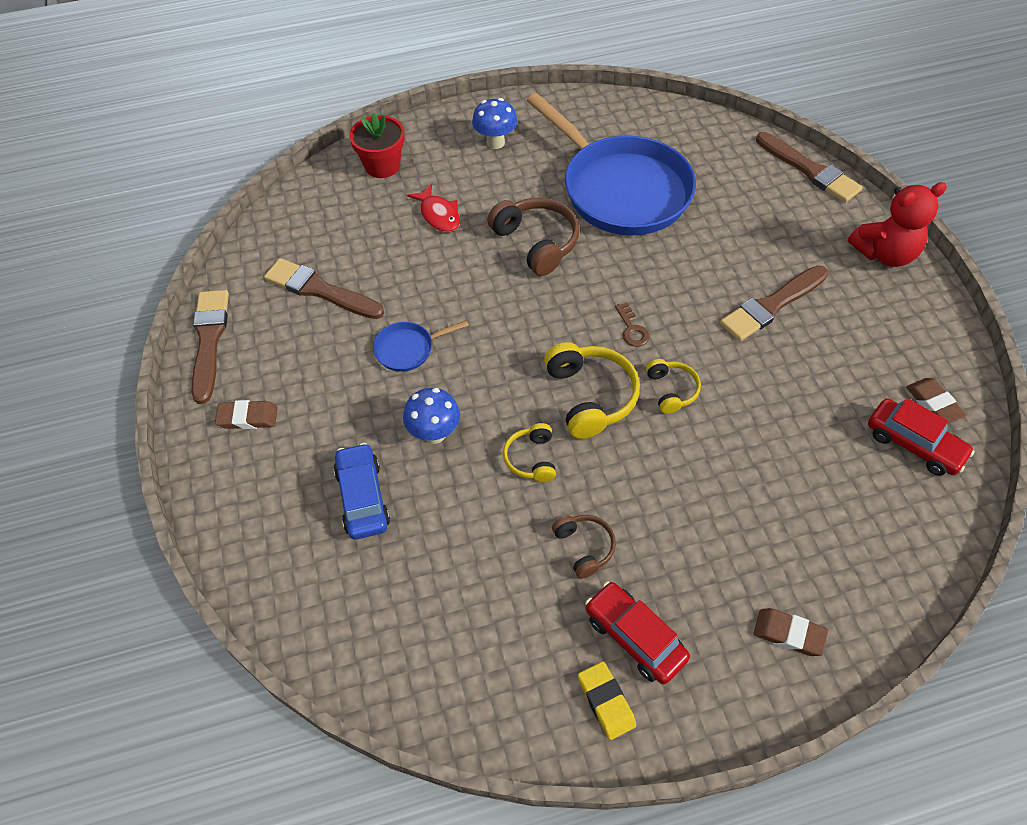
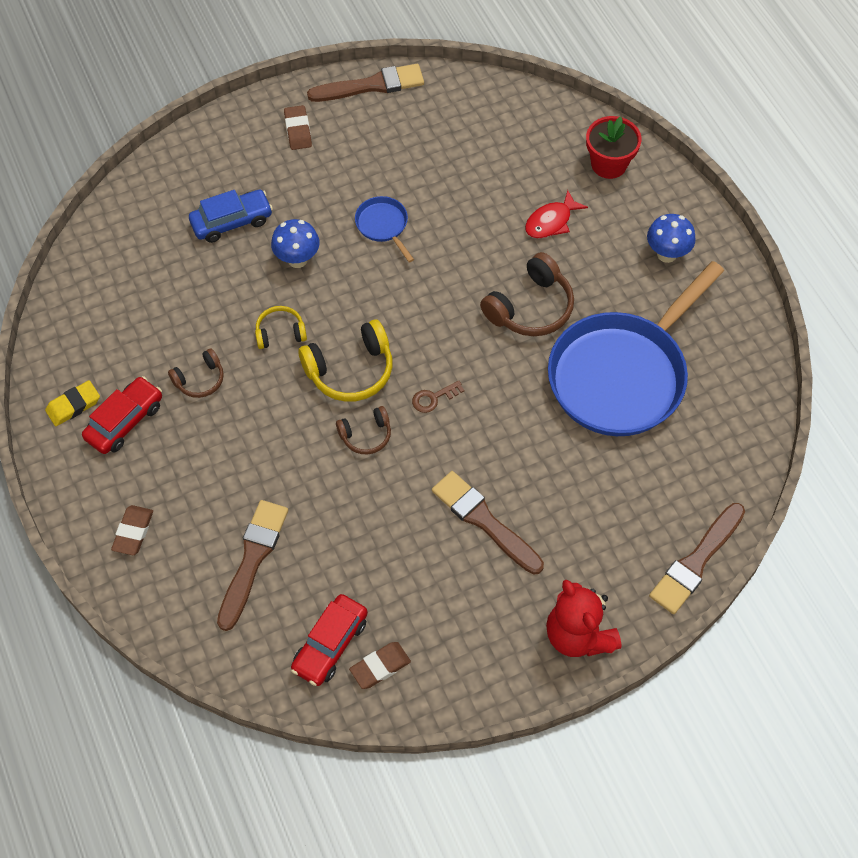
camera: 80 degrees right, 5 degrees up
brown brush [264,258,384,319] -> brown brush moved to [217,500,288,631]
yellow headphones [646,359,701,414] -> brown headphones [336,406,391,454]

